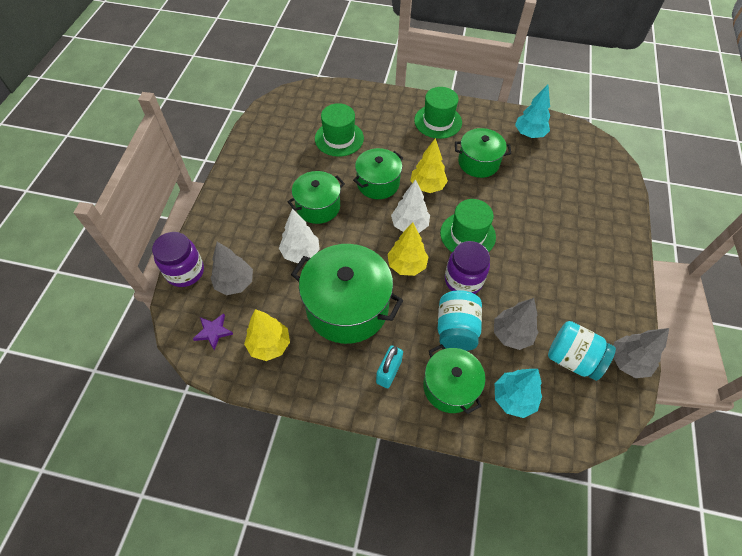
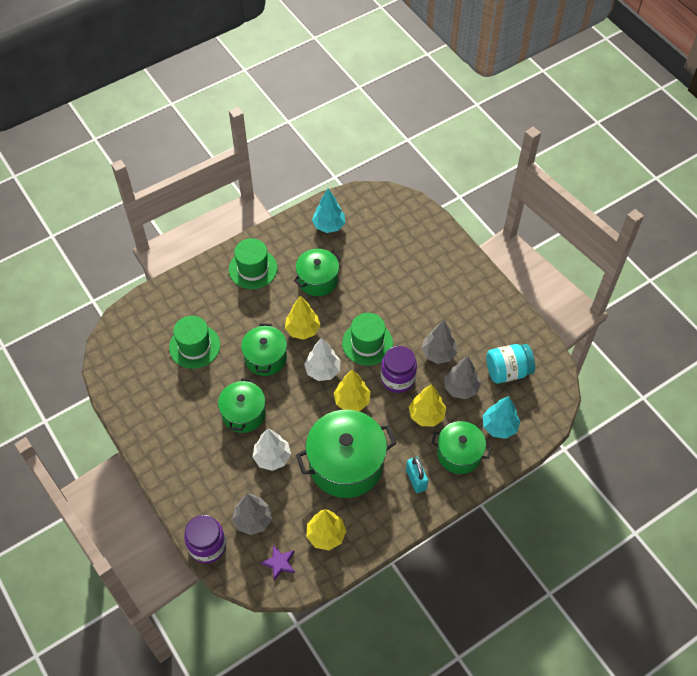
camera: 45 degrees left, 0 degrees up
turquoise jar [438,290,482,351] -> yellow tree [409,384,446,427]
grey tree [613,328,669,378] -> grey tree moved to [421,320,457,364]

